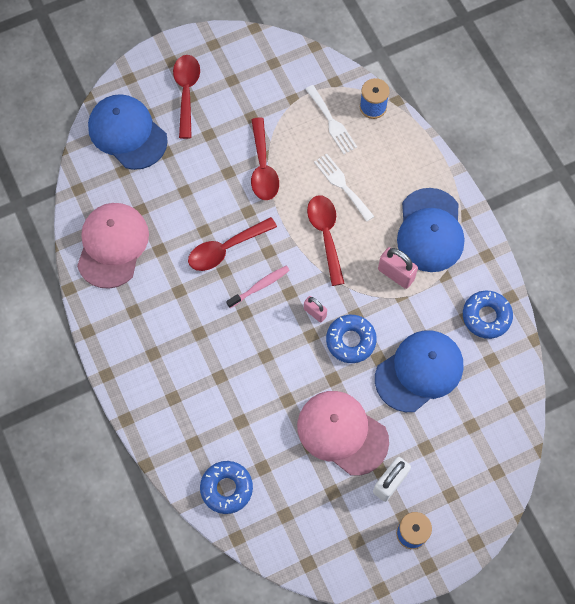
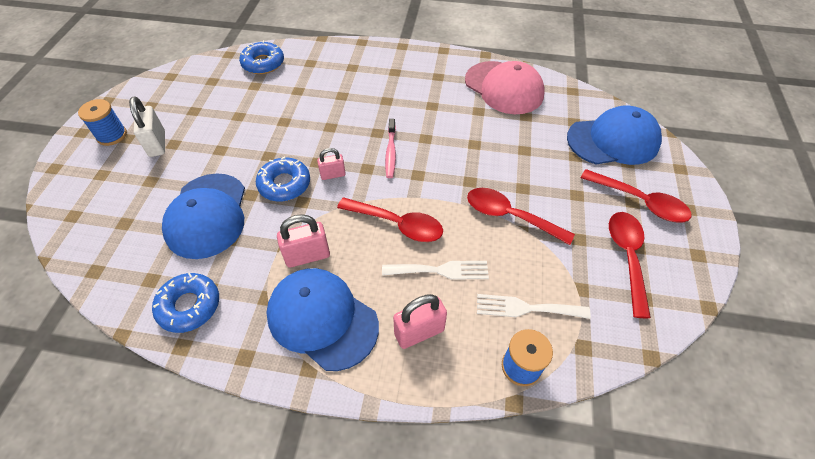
camera: 125 degrees right, 15 degrees down
red spoon [188,217,277,271] -> red spoon moved to [609,212,651,318]
pink cap [297,391,389,476] -> none
none -> pink padlock [393,294,447,349]

